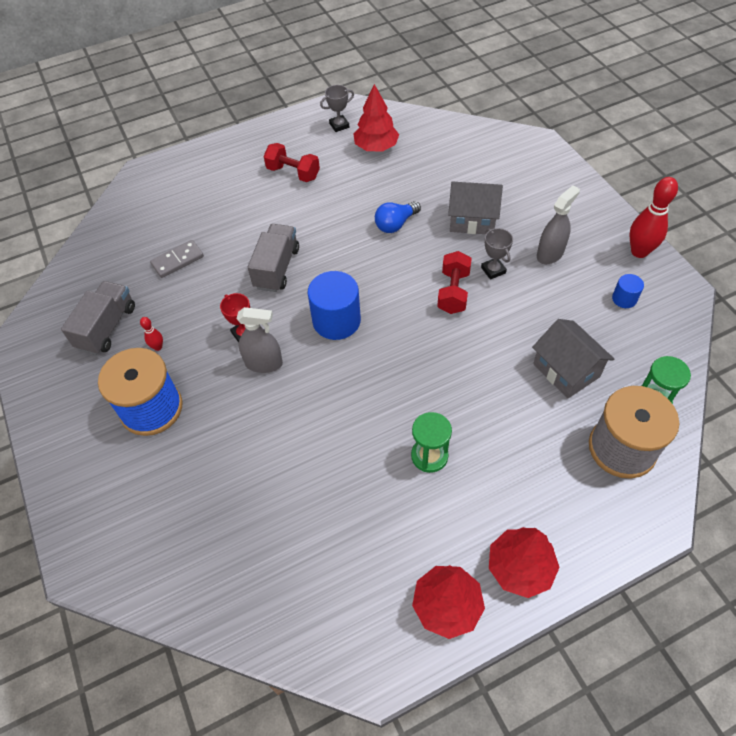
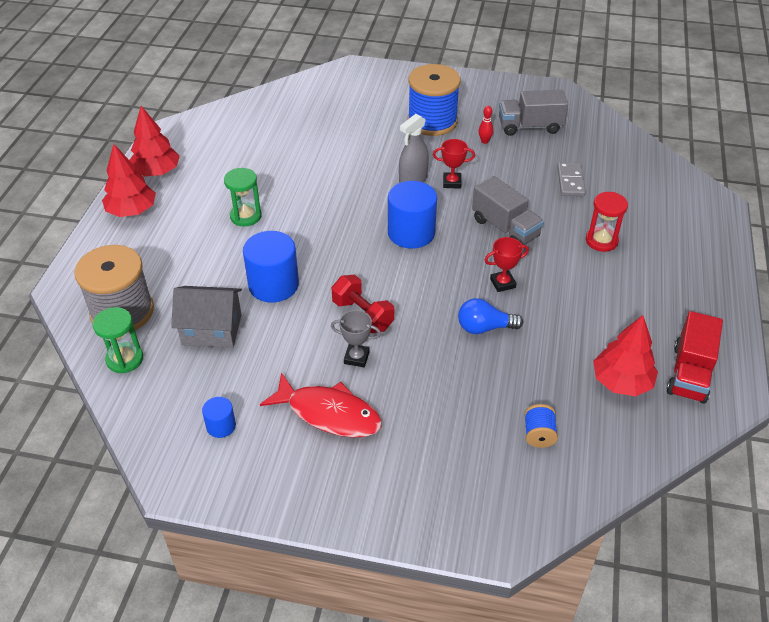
camera: 125 degrees right, 10 degrees down
grey truck [61,281,135,355] -> grey truck turned 120 degrees clockwise [499,90,568,136]
red dumbbell [264,143,320,182] -> none
grey trophy [320,85,354,132] -> red truck [667,311,723,404]
blue light bulb [375,201,421,233] -> blue light bulb turned 90 degrees counterclockwise [458,298,523,334]
grey house [448,182,503,234] -> none
grey spray bottle [537,185,580,264] -> red fish [260,372,382,438]
red bowling pin [630,177,678,258] -> none
none -> blue cylinder [243,231,299,302]
none -> red trophy [485,237,529,292]
none -> blue spool [524,404,558,448]
none -> red hourglass [586,192,628,252]

